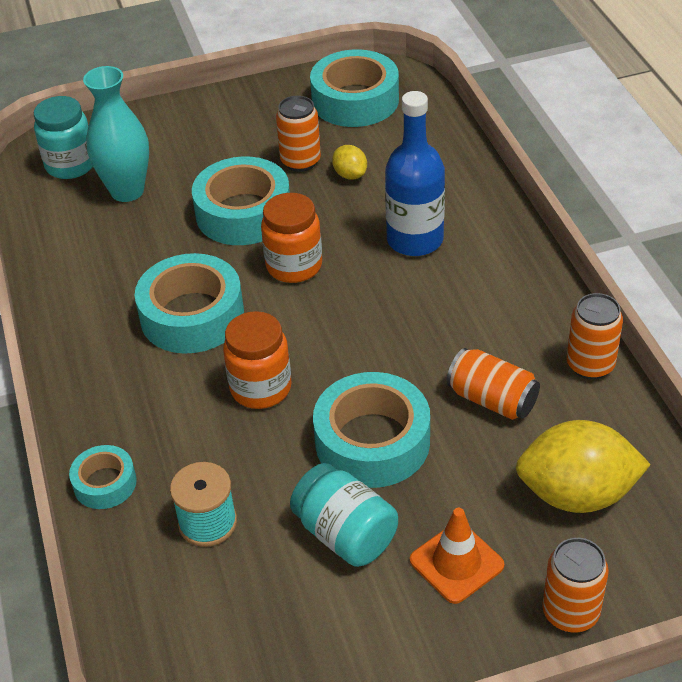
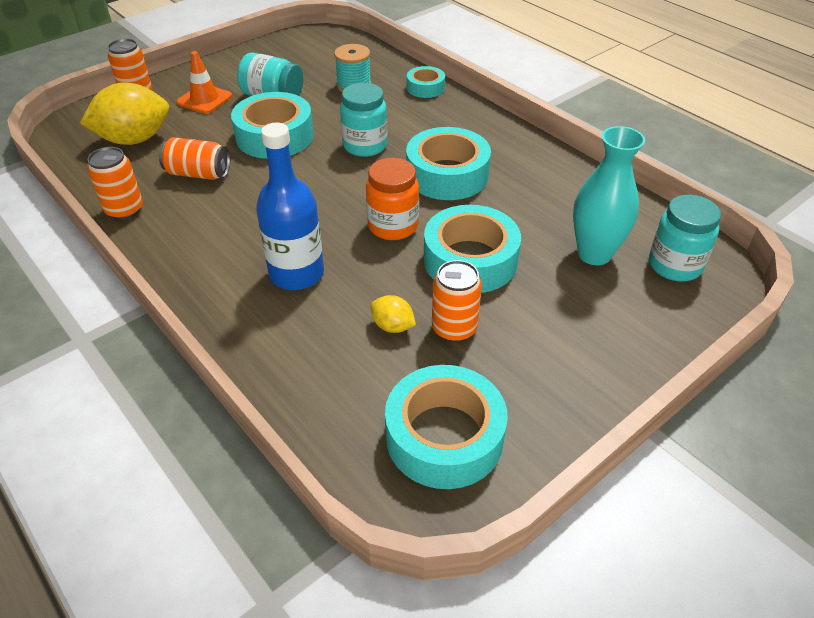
camera: 155 degrees right, 0 degrees up
orange jar [223,311,292,409] -> turquoise jar [340,83,387,157]

